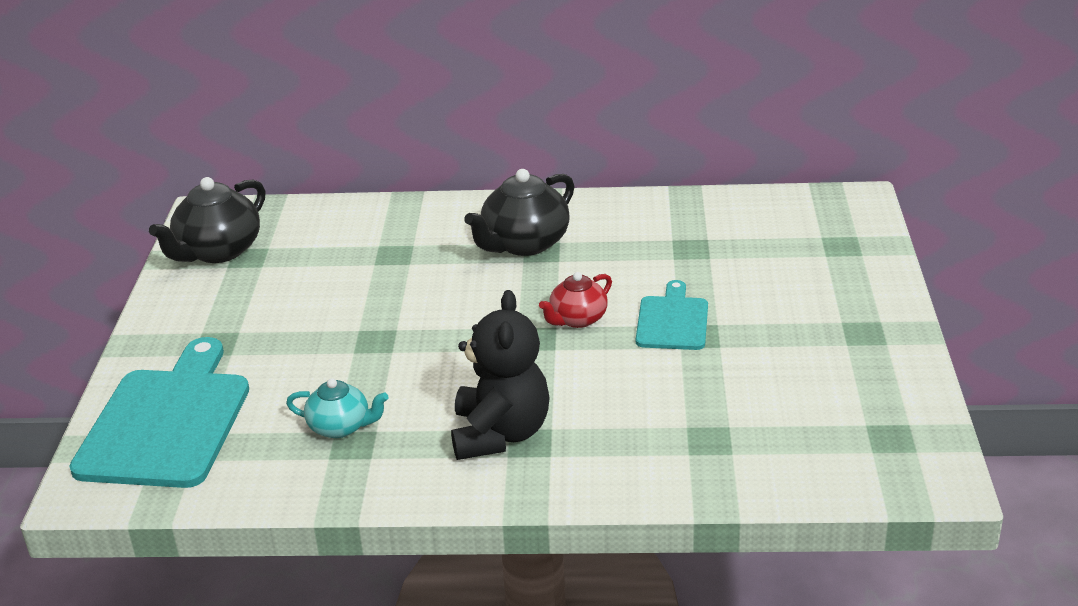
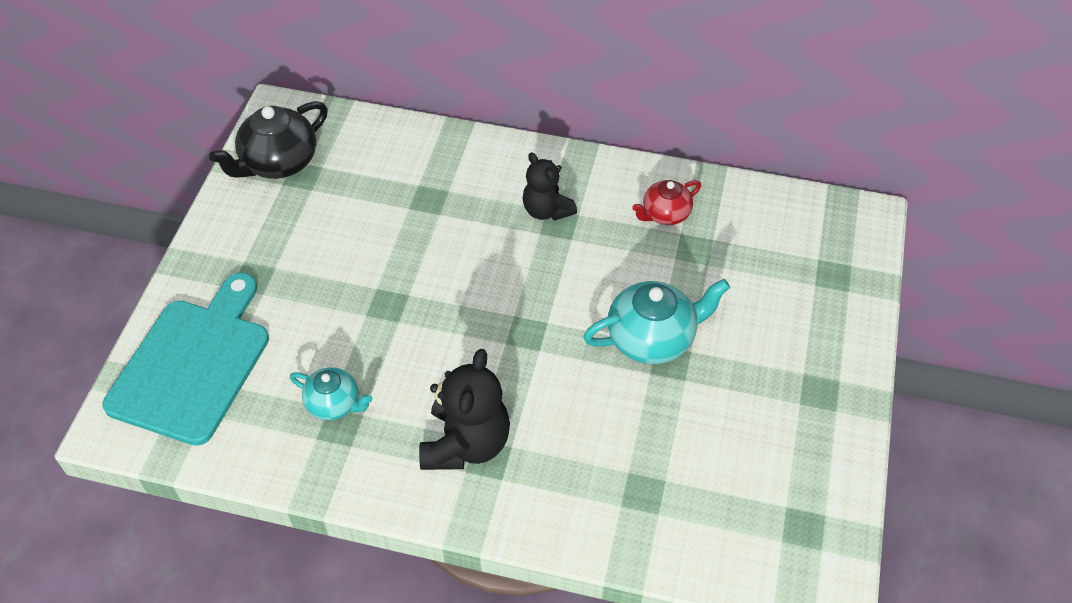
camera: 10 degrees right, 20 degrees up
black teapot [464,169,575,256] -> black teddy bear [522,152,577,221]
red teapot [539,272,612,328] -> red teapot moved to [632,180,701,225]
turquoise cutting board [636,280,708,350] -> turquoise teapot [583,279,730,364]

